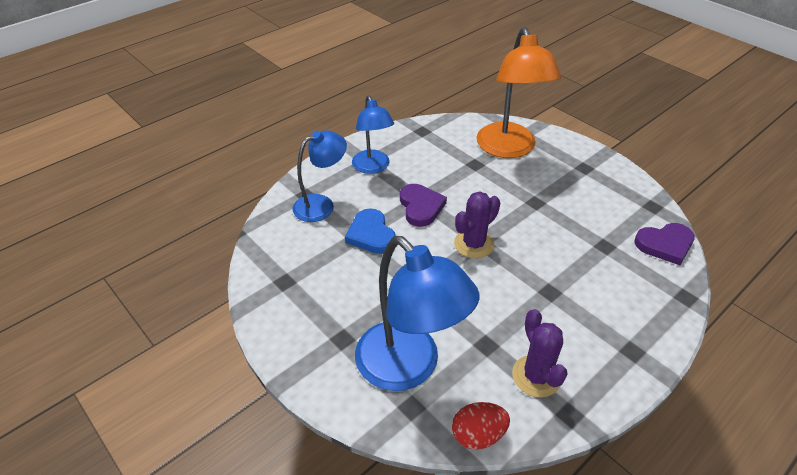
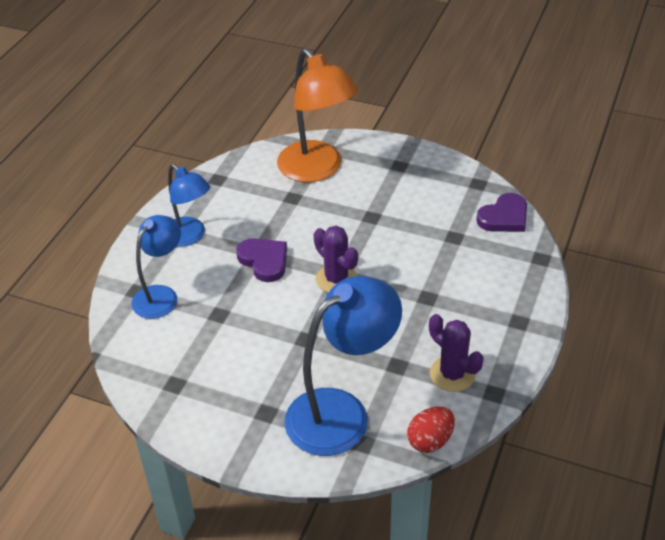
camera: 25 degrees left, 0 degrees up
blue heart [345,208,396,254] -> none
blue lamp [355,236,479,391] -> blue lamp turned 60 degrees counterclockwise [285,276,402,456]
purple cactus [454,191,500,258] -> purple cactus turned 60 degrees counterclockwise [314,226,358,293]

